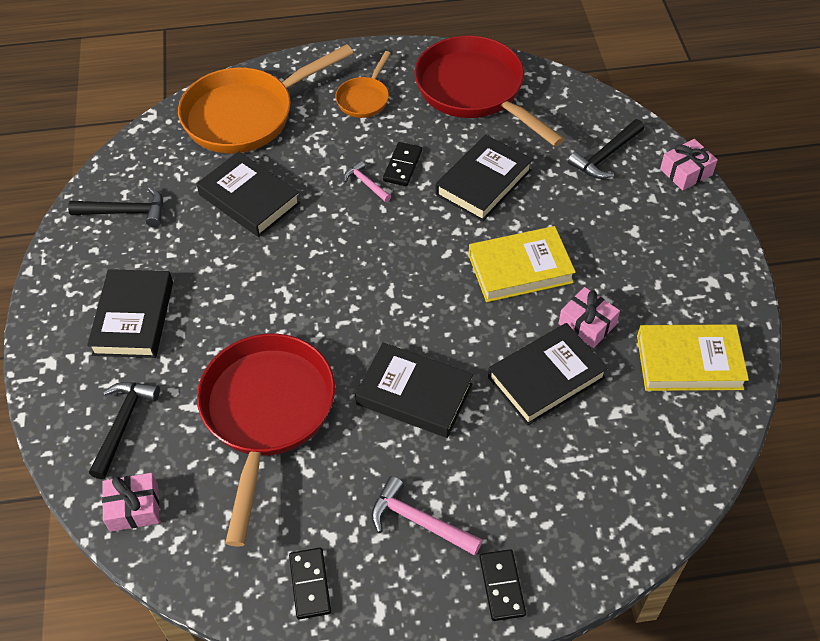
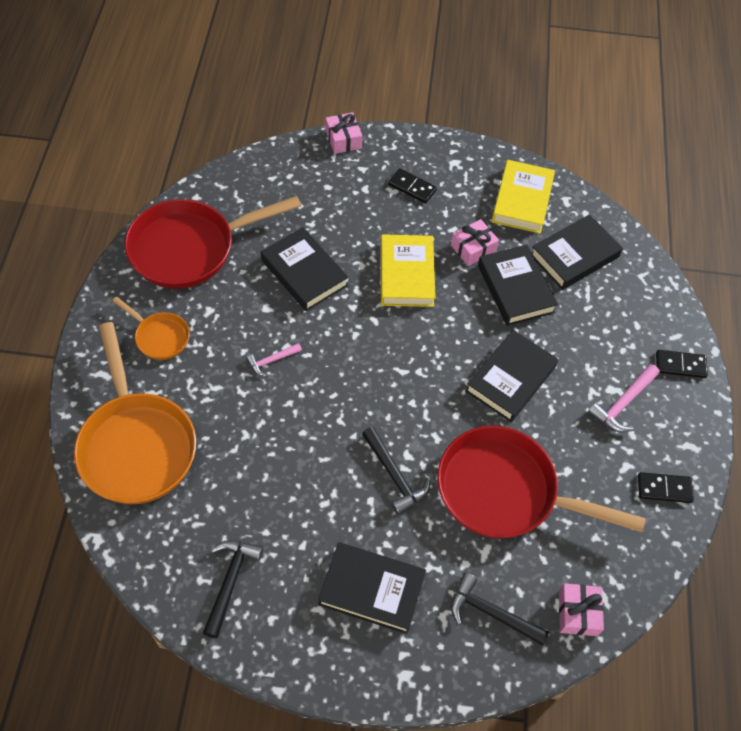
camera: 80 degrees left, 5 degrees up
black book [196,151,300,237] -> black book moved to [532,214,623,290]
black domino [383,142,422,186] -> black domino moved to [388,168,437,204]
black hammer [568,119,644,179] -> black hammer moved to [362,427,430,515]

